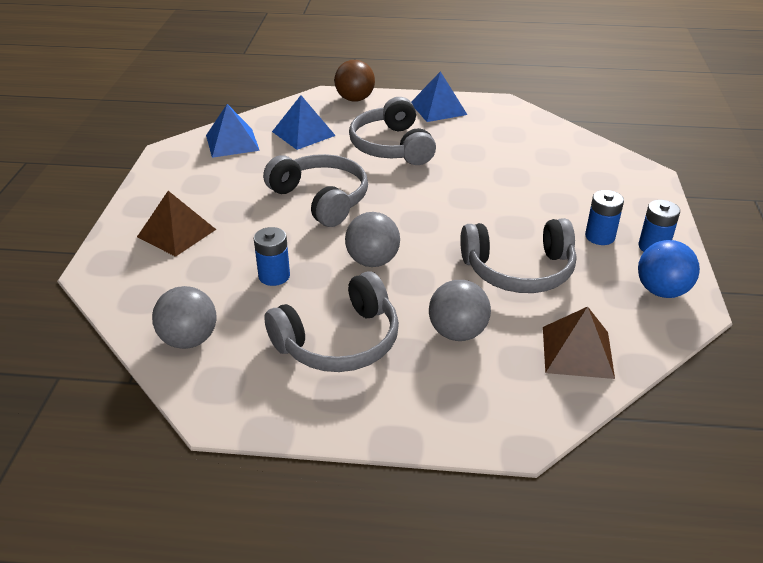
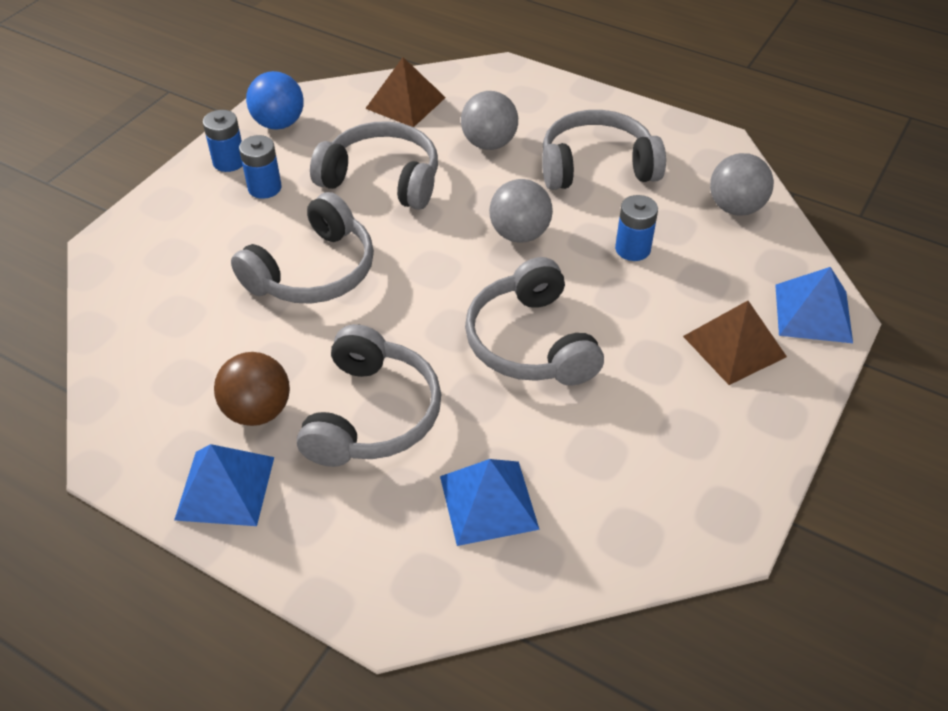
camera: 155 degrees left, 10 degrees up
blue pyramid [206,104,260,158] -> blue pyramid moved to [775,267,853,343]
brown ball [334,60,375,101] -> brown ball moved to [214,352,290,426]
none -> grey headphones [231,192,374,304]

